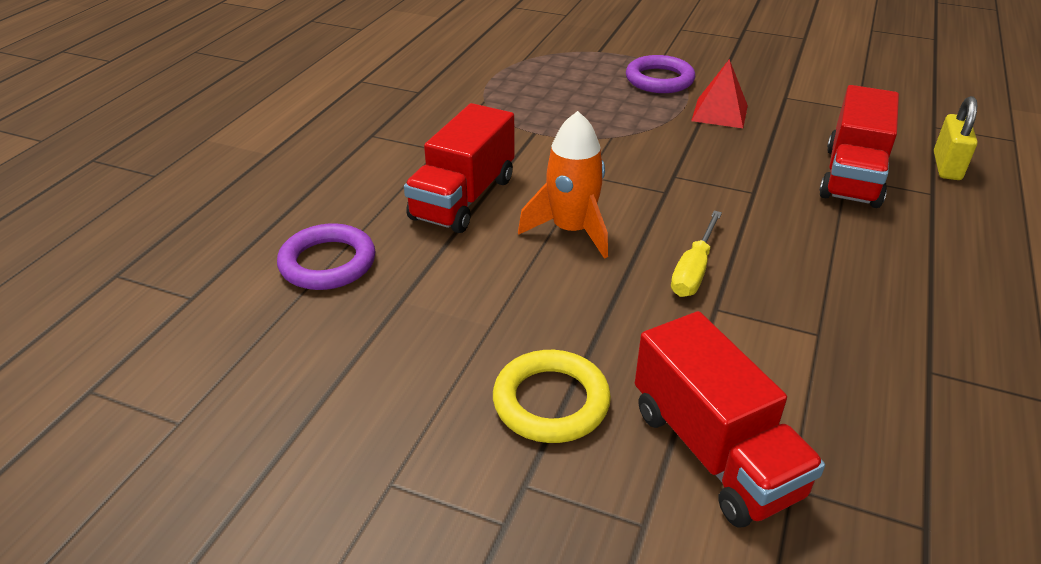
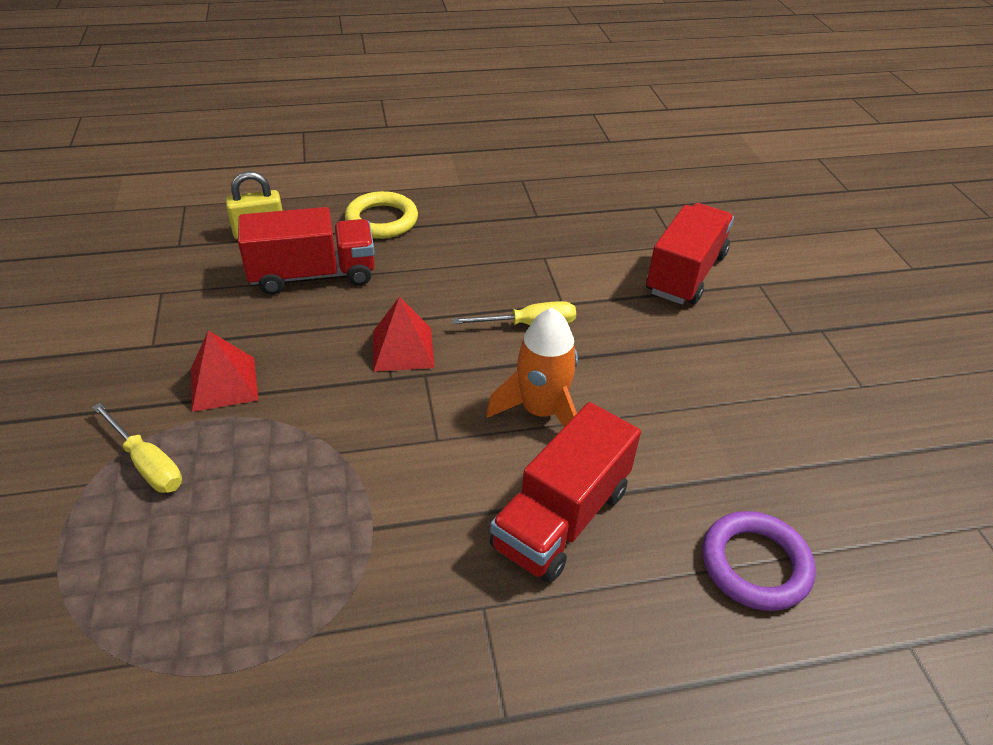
camera: 125 degrees left, 5 degrees up
red truck [404,103,515,233] -> red truck turned 135 degrees clockwise [490,402,641,583]
yellow ring [493,350,611,443] -> yellow ring moved to [345,191,418,239]
purple ring [626,55,695,93] -> yellow screwdriver [92,403,182,493]
none -> red pyramid [373,297,435,372]

